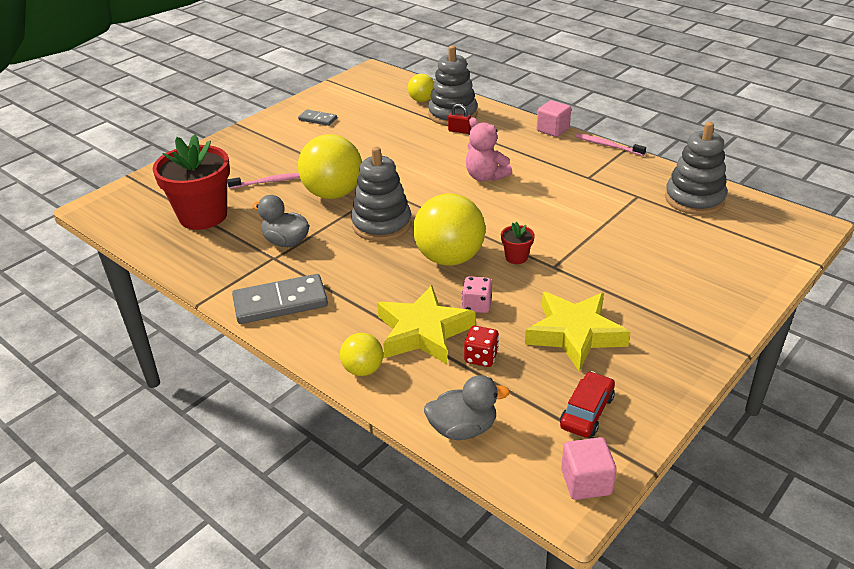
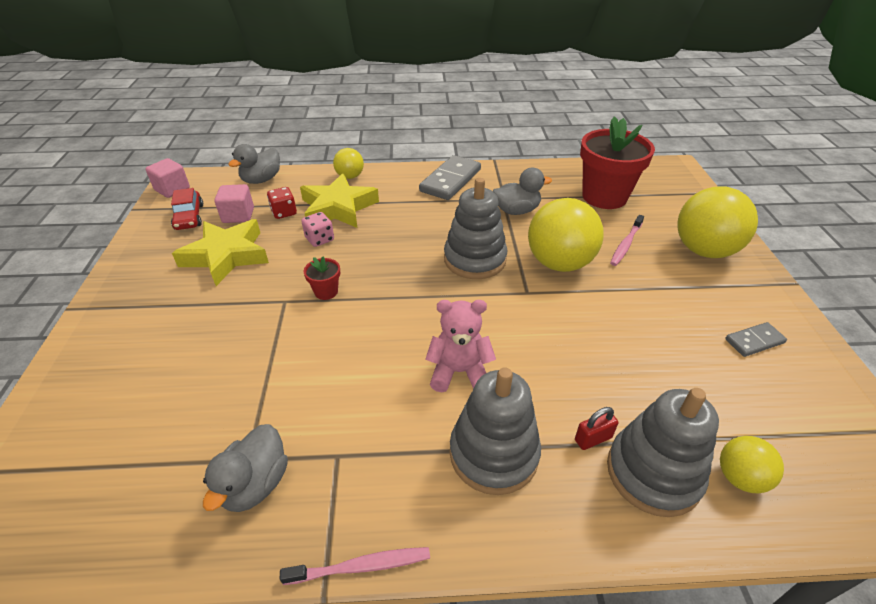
camera: 135 degrees right, 5 degrees up
yellow ball [413,193,485,266] -> yellow ball moved to [677,187,758,258]
pink cube [537,100,571,137] -> pink cube moved to [214,184,254,223]
grey stacking toy [665,122,727,215] -> grey stacking toy moved to [450,367,541,495]
none -> grey duck [203,424,288,512]

